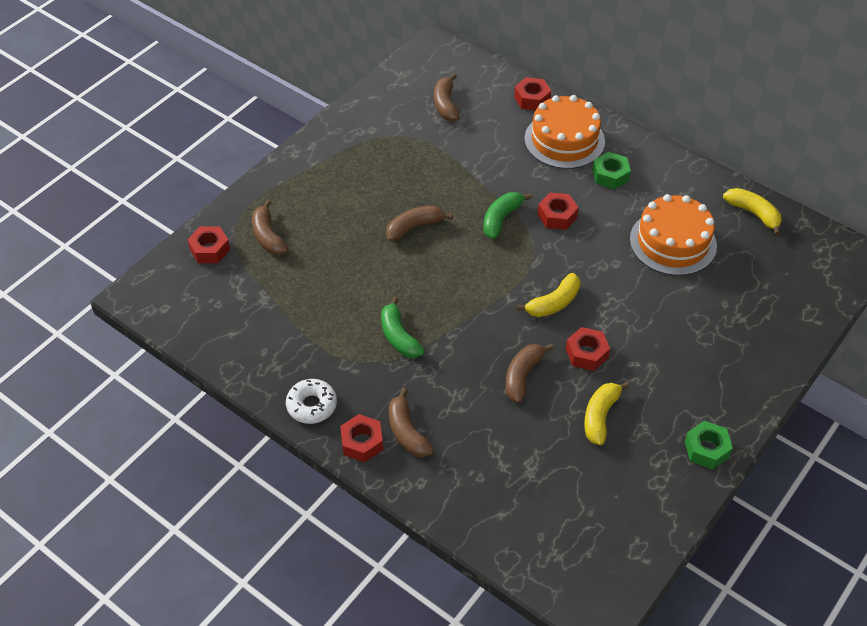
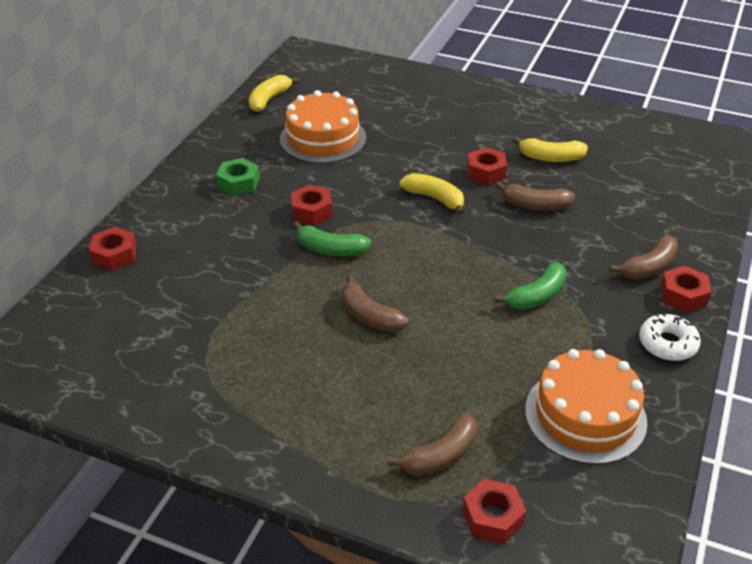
camera: 105 degrees left, 10 degrees down
brown banana [434,73,460,121] -> none
orange cake [525,95,605,169] -> orange cake moved to [525,349,647,465]
green nut [685,421,733,469] -> none

